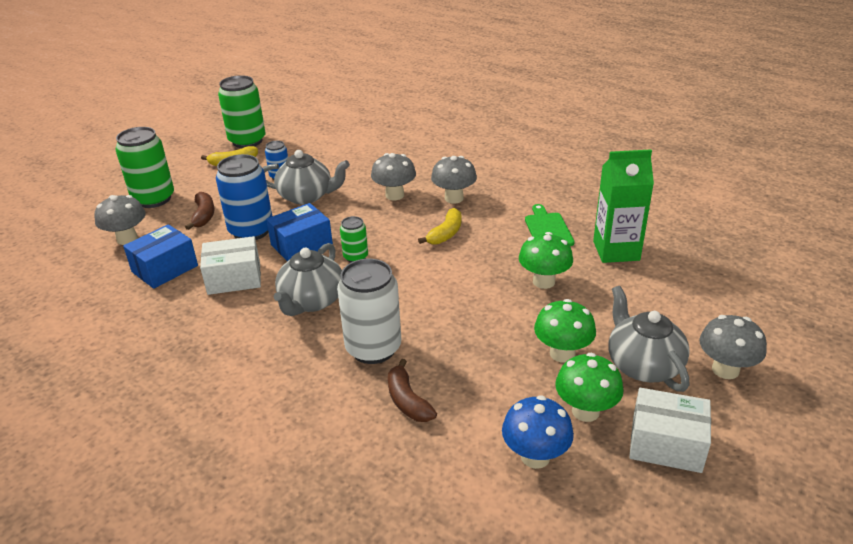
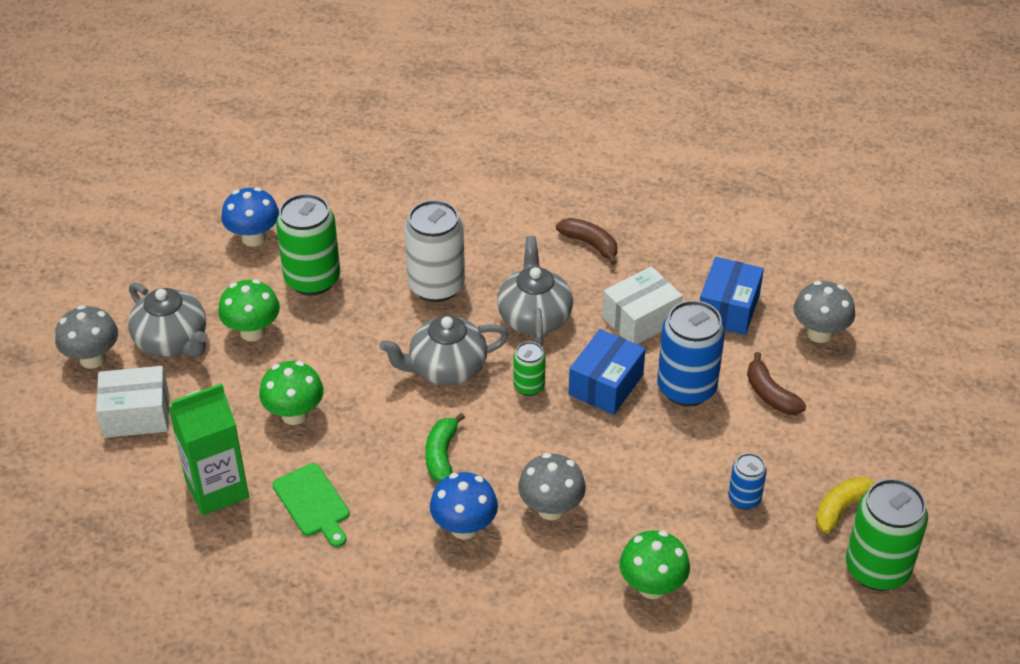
camera: 155 degrees right, 10 degrees up
green can [116,127,174,208] -> green can moved to [276,194,340,296]
grey teapot [263,150,350,205] -> grey teapot moved to [380,315,509,385]
brown banana [388,359,437,422] -> brown banana moved to [556,218,617,265]
yellow banana [418,208,461,245] -> green banana [425,413,465,483]
grey mushroom [431,156,477,204] -> blue mushroom [430,472,498,540]
green mushroom [555,353,623,422] -> green mushroom moved to [620,530,690,599]
white box [629,388,711,473] -> white box moved to [96,366,169,438]

